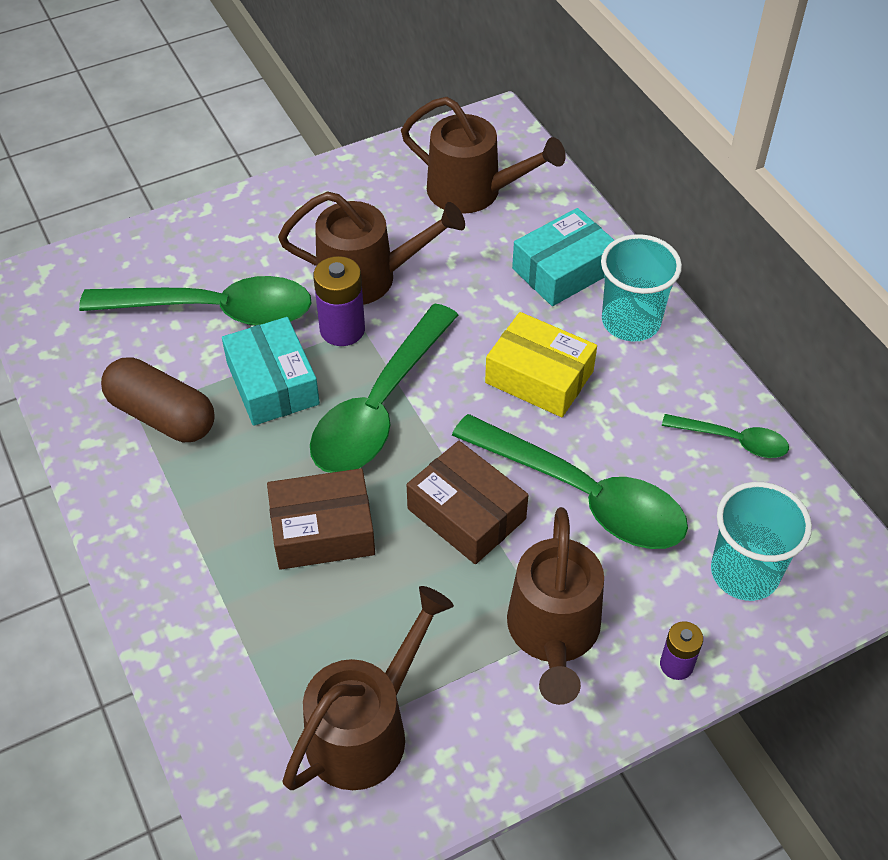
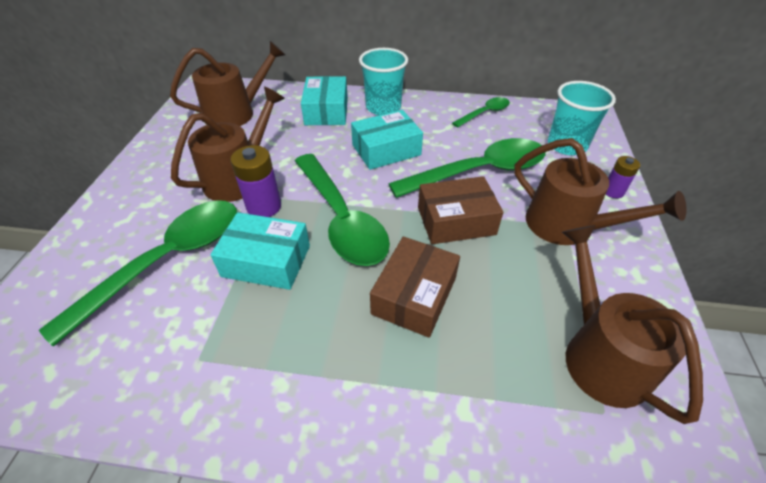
camera: 55 degrees left, 5 degrees down
brown capsule [101,357,215,442] -> none
yellow box [485,312,597,417] -> turquoise box [351,110,423,170]

